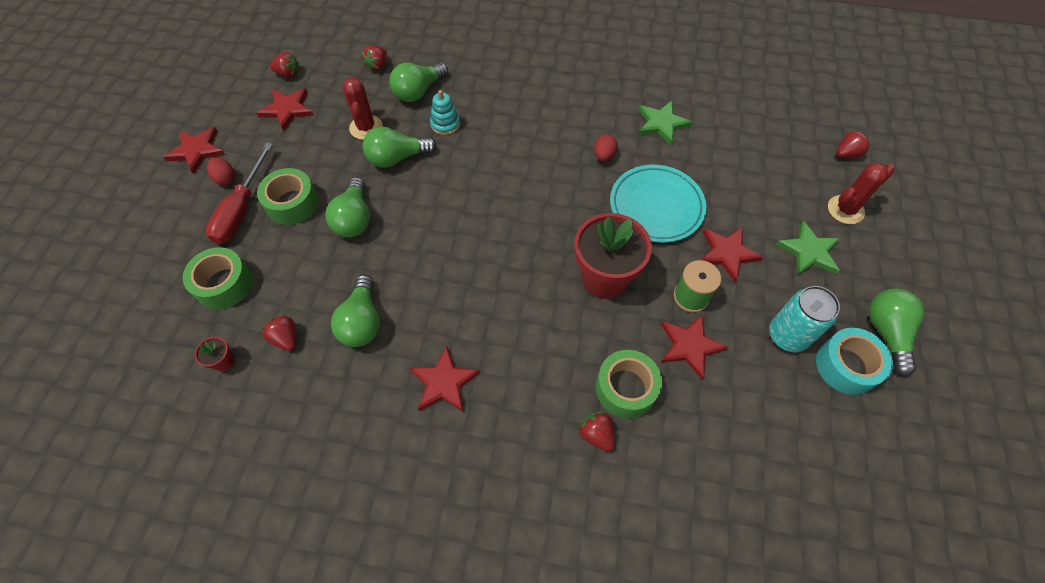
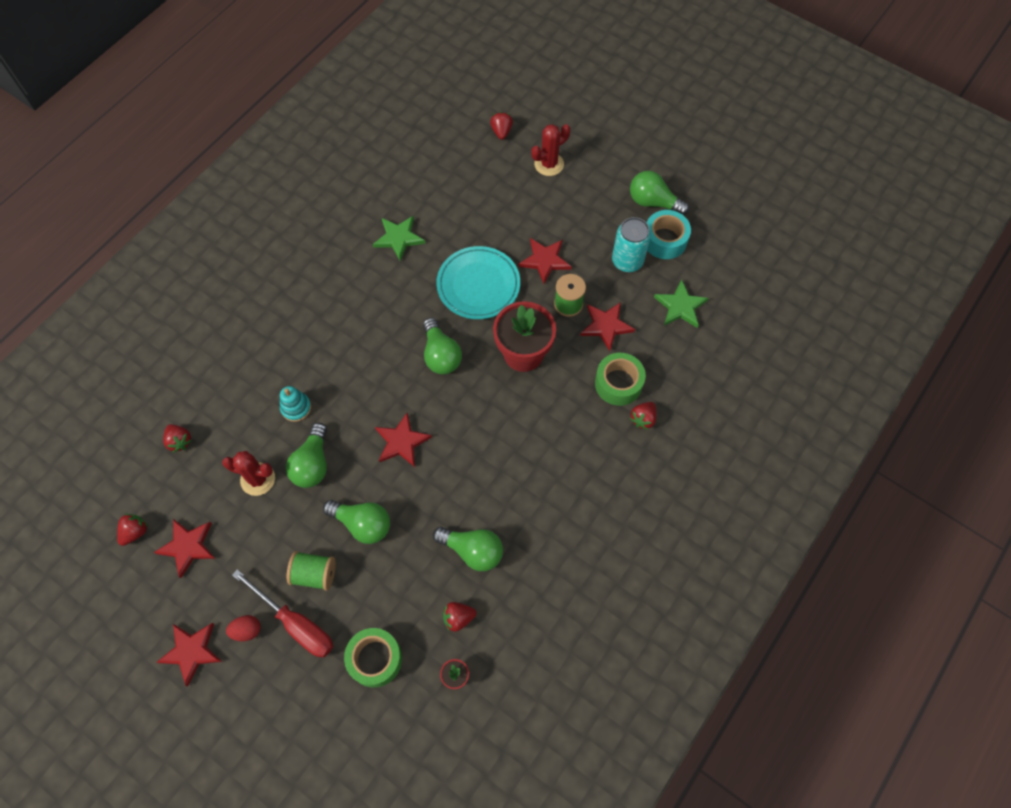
camera: 65 degrees left, 5 degrees up
green tape [257,168,318,225] -> green spool [287,551,336,591]
green light bulb [389,62,448,102] -> green light bulb moved to [423,318,462,374]
red star [409,346,480,412] -> red star moved to [375,413,432,467]
red strawberry [578,411,615,452] -> red strawberry turned 45 degrees counterclockwise [630,402,657,430]
red egg [594,134,617,161] -> none
green star [776,221,840,276] -> green star moved to [654,280,709,328]
red cactus [828,163,895,224] -> red cactus turned 60 degrees clockwise [531,124,570,176]

